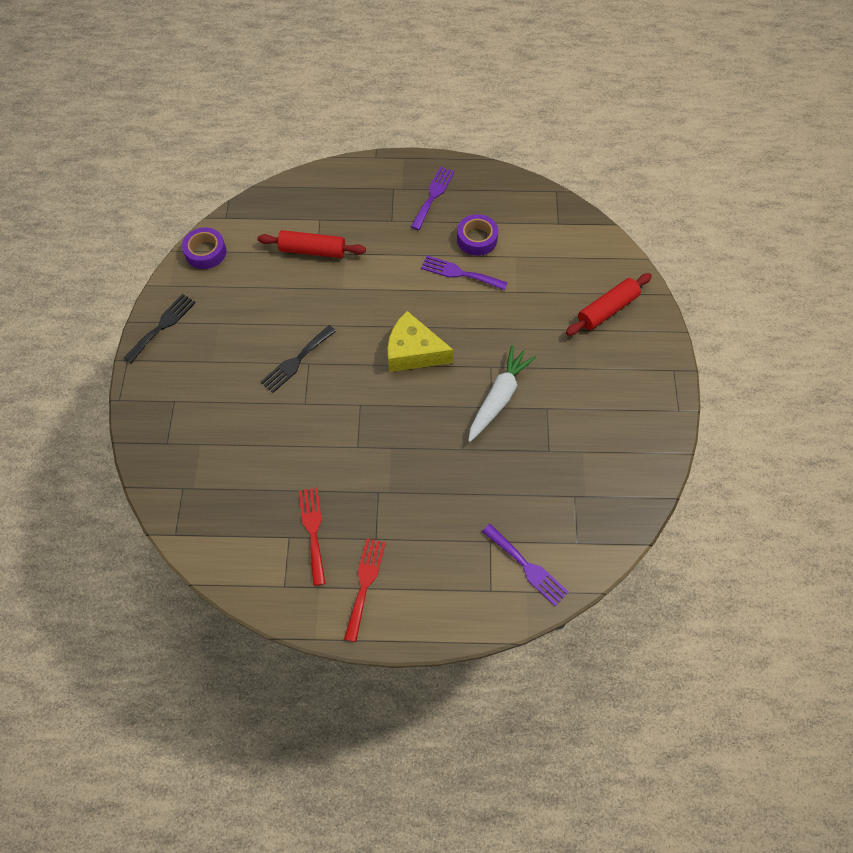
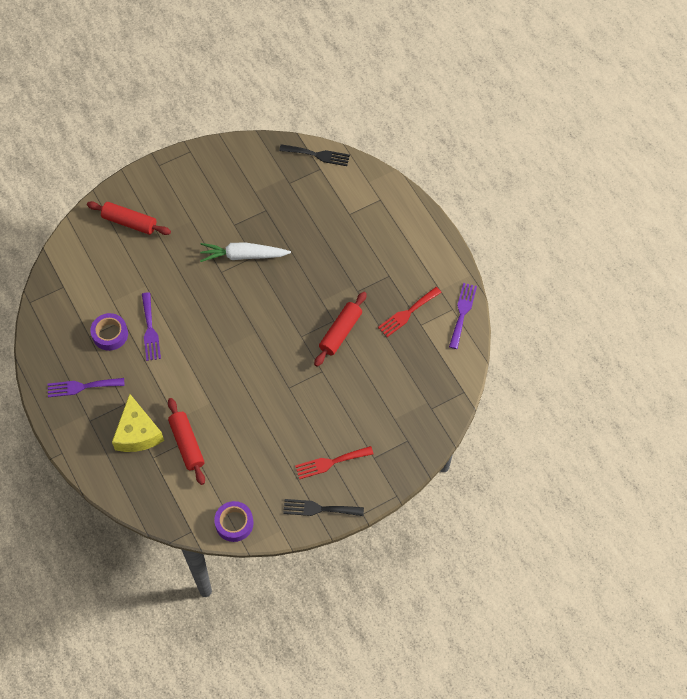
camera: 120 degrees left, 0 degrees up
black fork [261,325,336,393] -> black fork moved to [279,144,350,166]
red fork [344,538,386,642] -> red fork moved to [295,446,374,479]
yellow cheese [387,311,453,372] -> yellow cheese moved to [112,394,164,452]
purple fork [482,524,569,606] -> purple fork moved to [449,283,477,349]
none -> red rolling pin [314,292,367,367]

